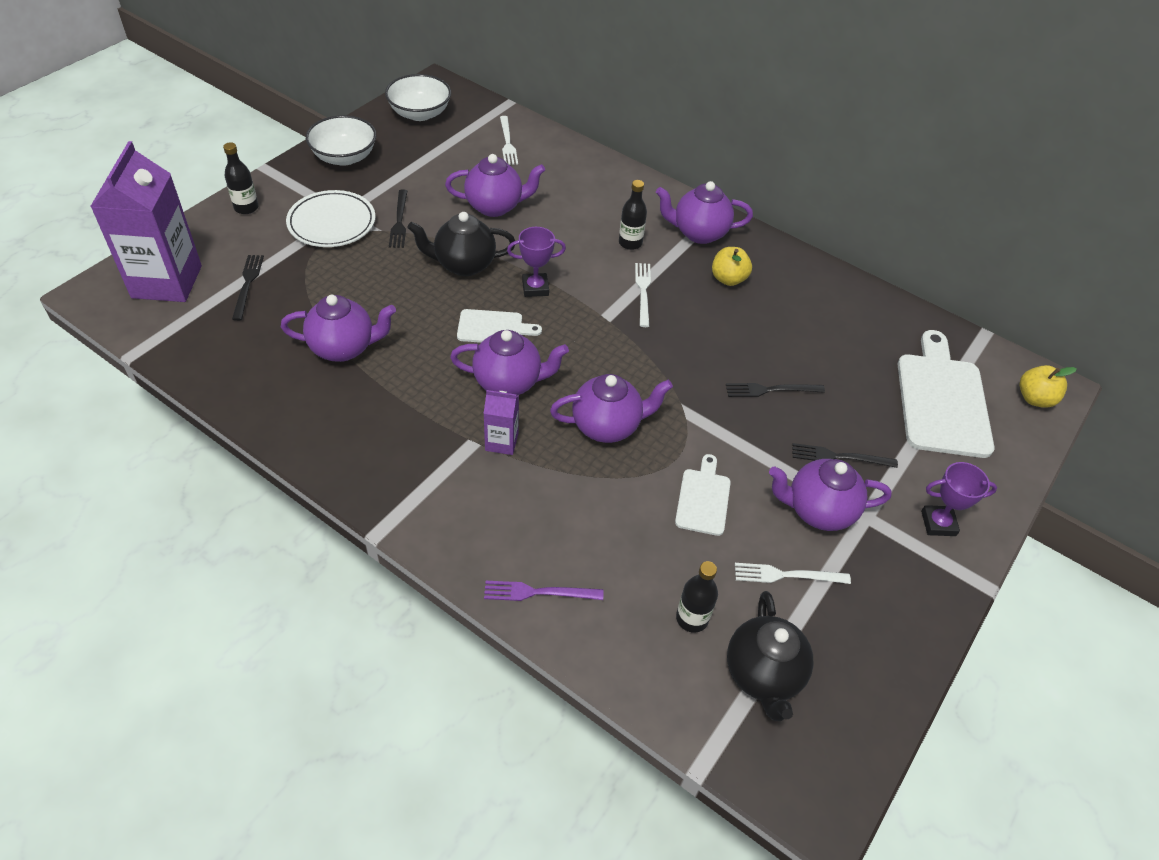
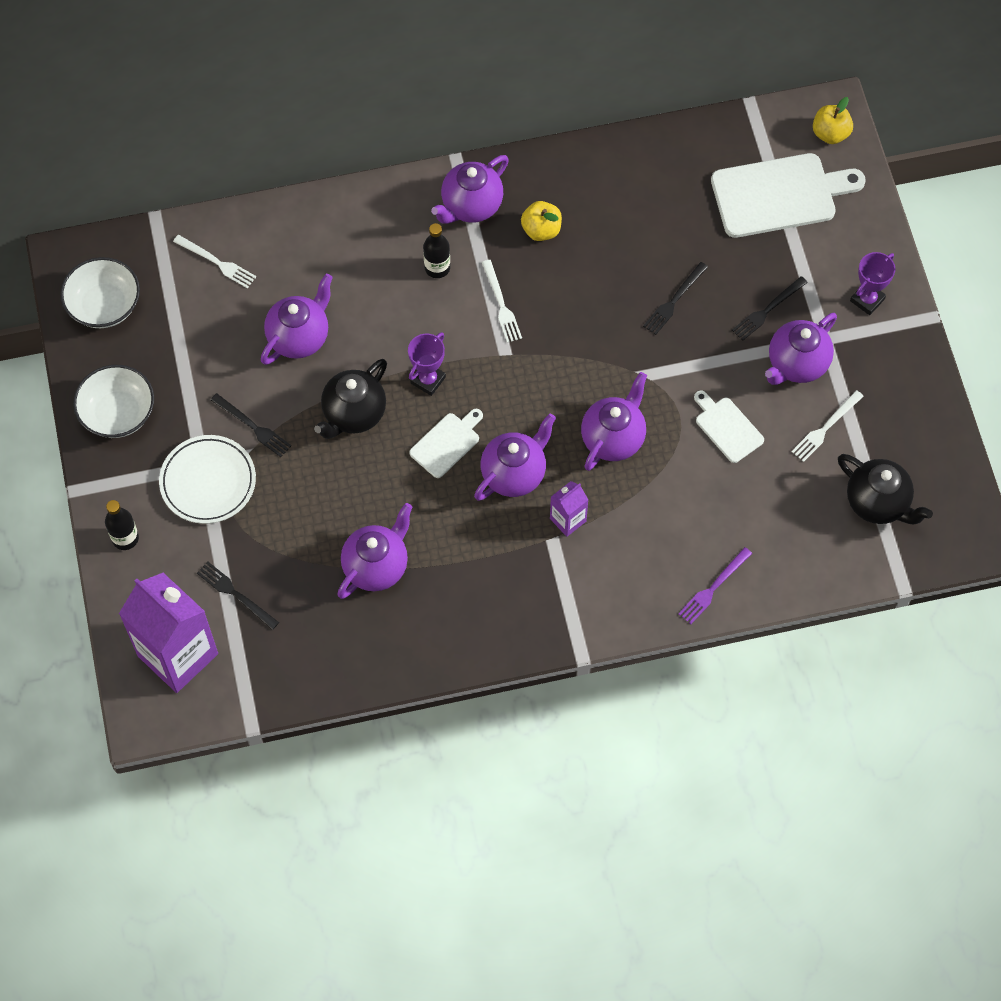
camera: 45 degrees left, 15 degrees up
white fork [635,263,651,327] -> white fork turned 150 degrees counterclockwise [482,260,522,343]
black bottle [676,561,718,633] -> none
white cutting board [897,330,995,458] -> white cutting board turned 120 degrees clockwise [711,153,866,238]

